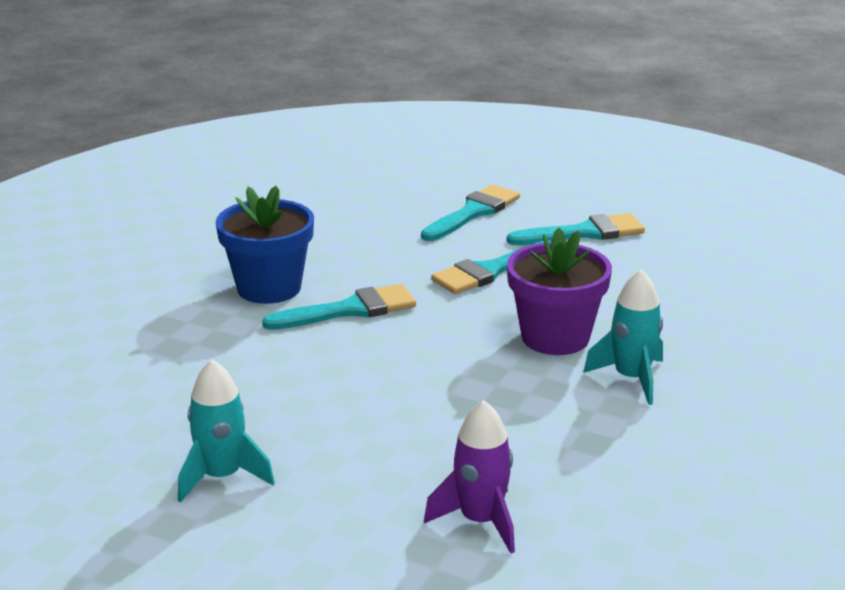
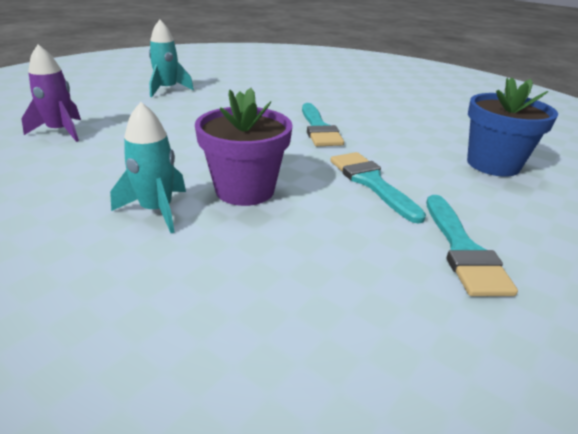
camera: 100 degrees right, 5 degrees up
blue flower pot [216,186,314,304] -> blue flower pot moved to [467,78,558,177]
turquoise brush [421,184,520,241] -> none

